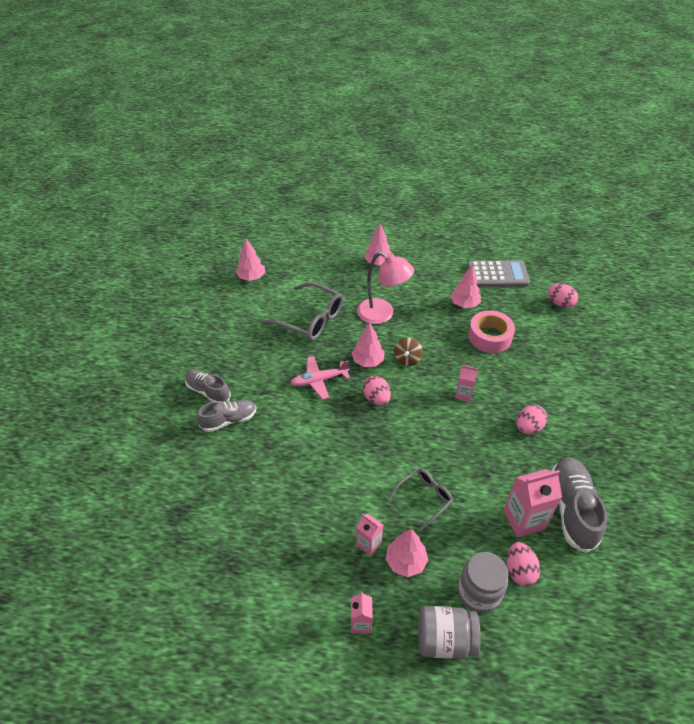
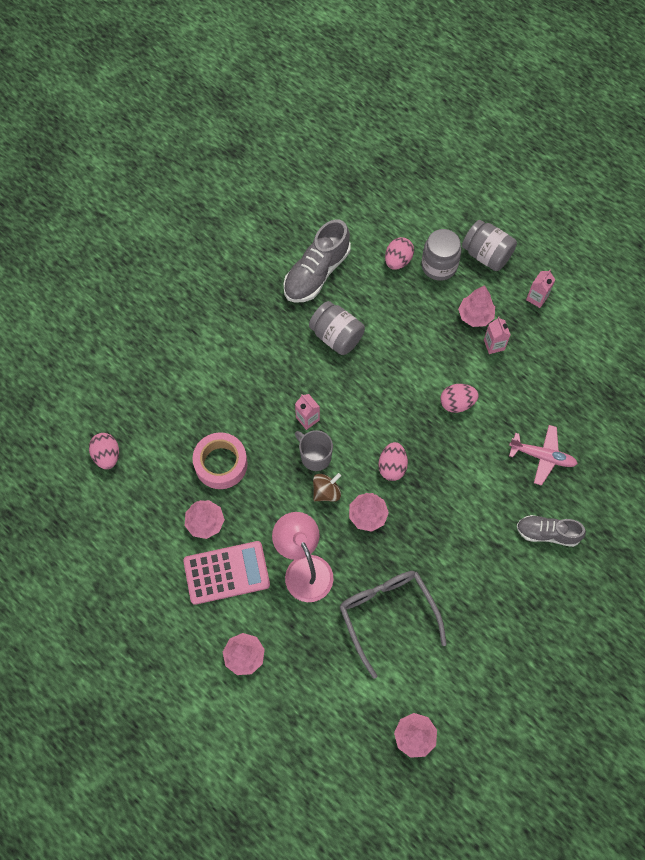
camera: 145 degrees left, 20 degrees up
grey shoe [185,370,231,402] -> none
pink plane [291,356,350,400] -> pink plane moved to [509,425,578,485]
grey glasses [388,468,453,531] -> none
grey calculator [467,260,530,287] -> none
pink carton [503,469,562,538] -> none
pink egg [517,405,547,434] -> pink egg moved to [440,384,479,413]
none -> pink calculator [183,541,270,605]
none -> grey mug [295,430,333,471]
none -> grey jar [309,301,365,355]

